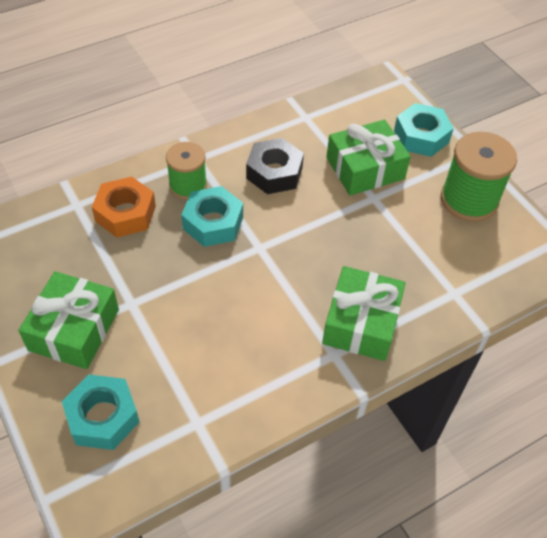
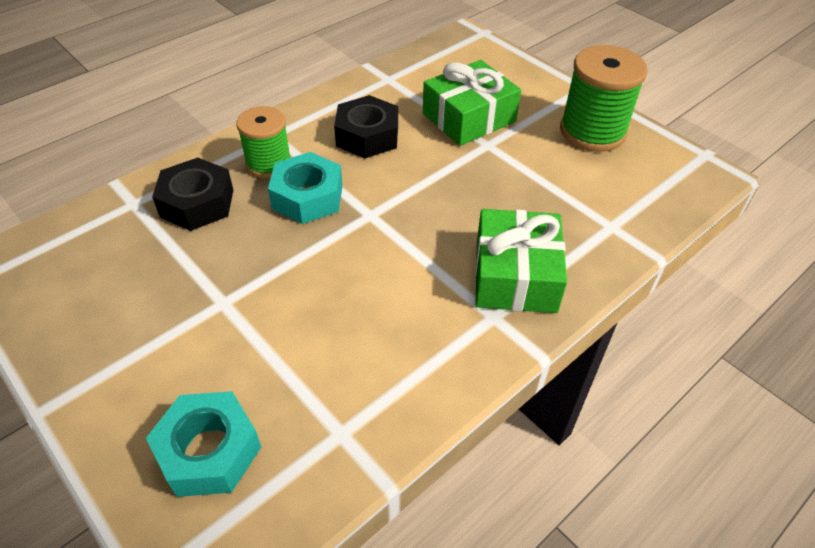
camera: 10 degrees left, 5 degrees down
green gift [18,271,119,369] -> none
orange nut [92,177,156,238] -> black nut [152,158,233,231]
turquoise nut [394,103,454,157] -> none

